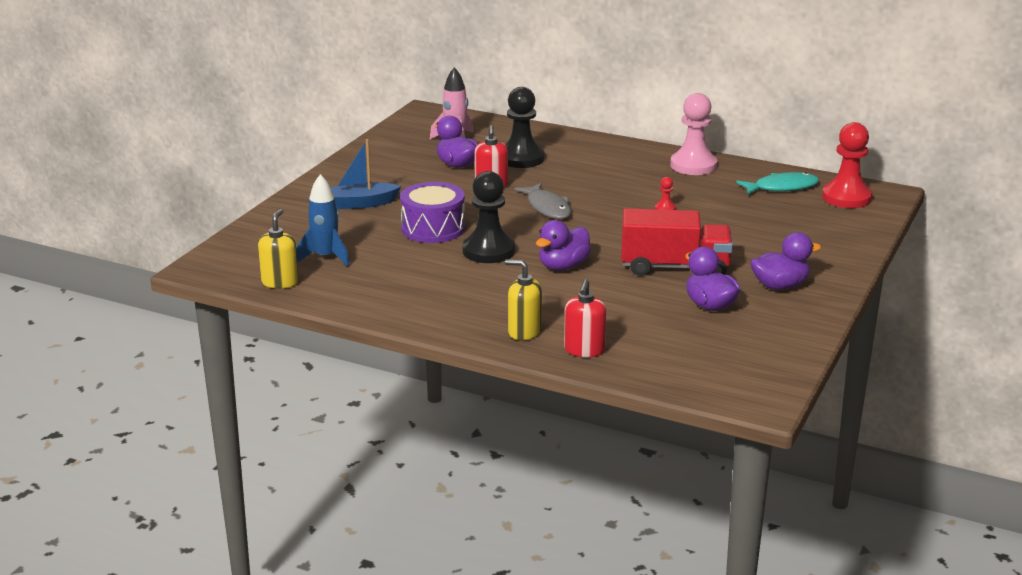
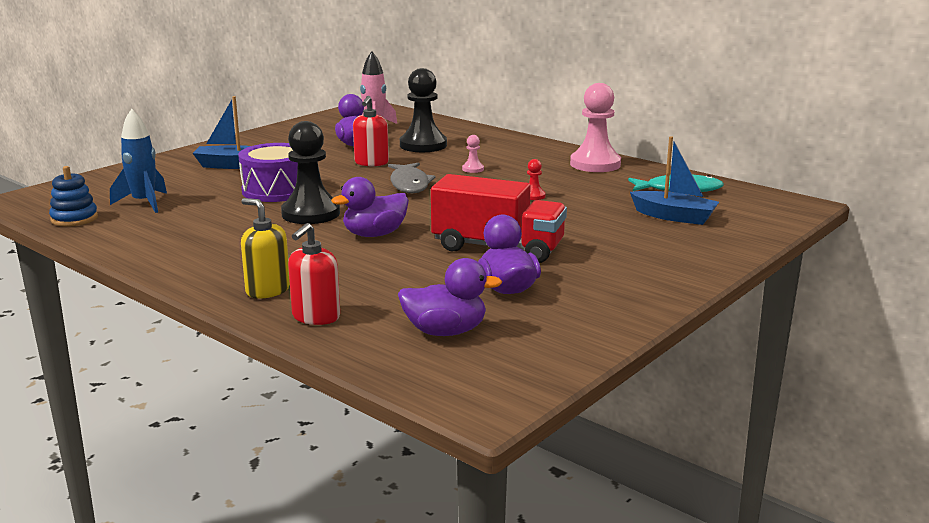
camera: 15 degrees right, 5 degrees down
yellow soap dispenser [258,209,299,289] -> blue stacking toy [49,166,98,227]
purple duck [750,232,821,290] -> purple duck moved to [398,258,502,336]
red pawn [822,122,872,208] -> none
none -> pink pawn [462,135,484,173]
none -> blue boat [630,136,719,225]

